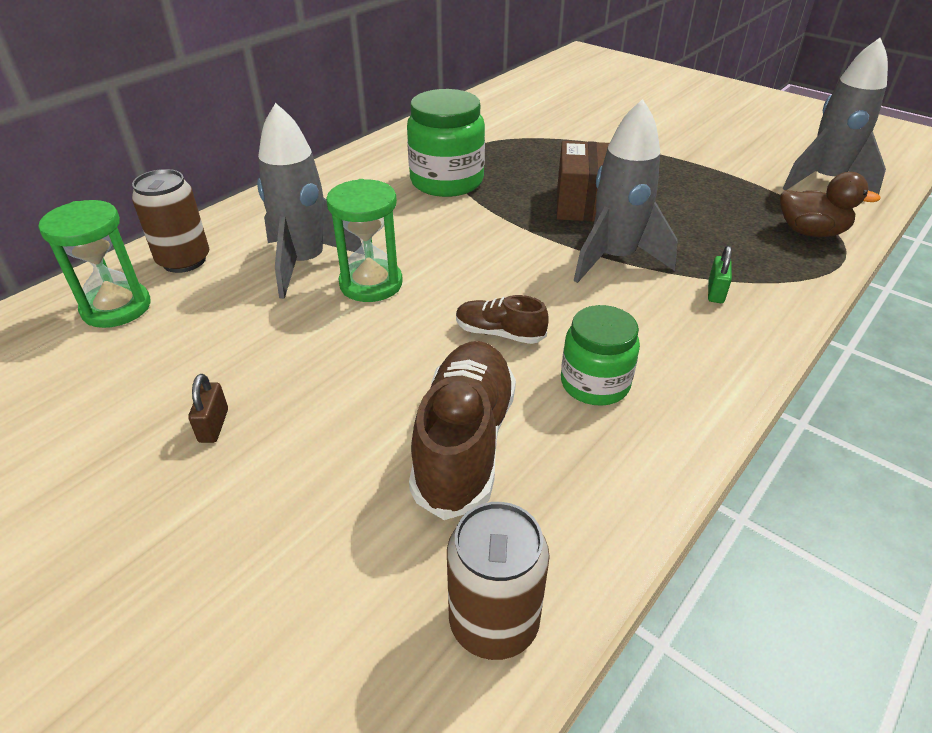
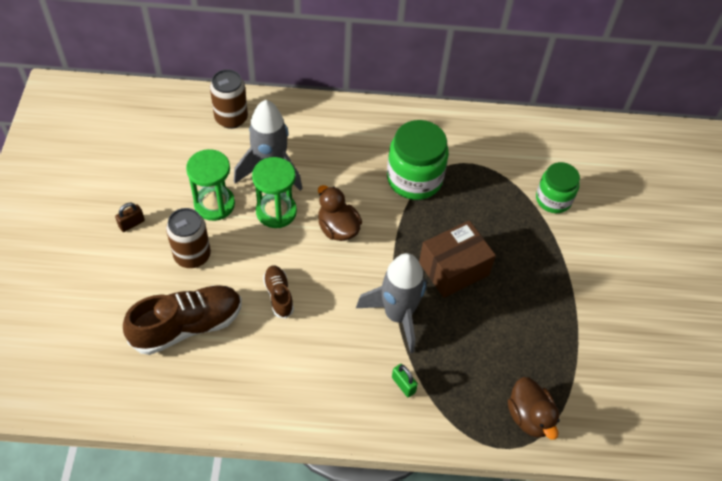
camera: 50 degrees right, 15 degrees up
green hourglass [38,200,150,328] -> green hourglass moved to [186,149,235,221]
brown can [447,502,550,660] -> brown can moved to [166,208,211,268]
green jar [561,305,640,406] -> green jar moved to [536,162,580,213]
green padlock [708,246,732,303] -> green padlock turned 75 degrees clockwise [392,364,418,397]
grey rocket [783,38,888,194] -> none
none -> brown duck [318,185,362,241]

